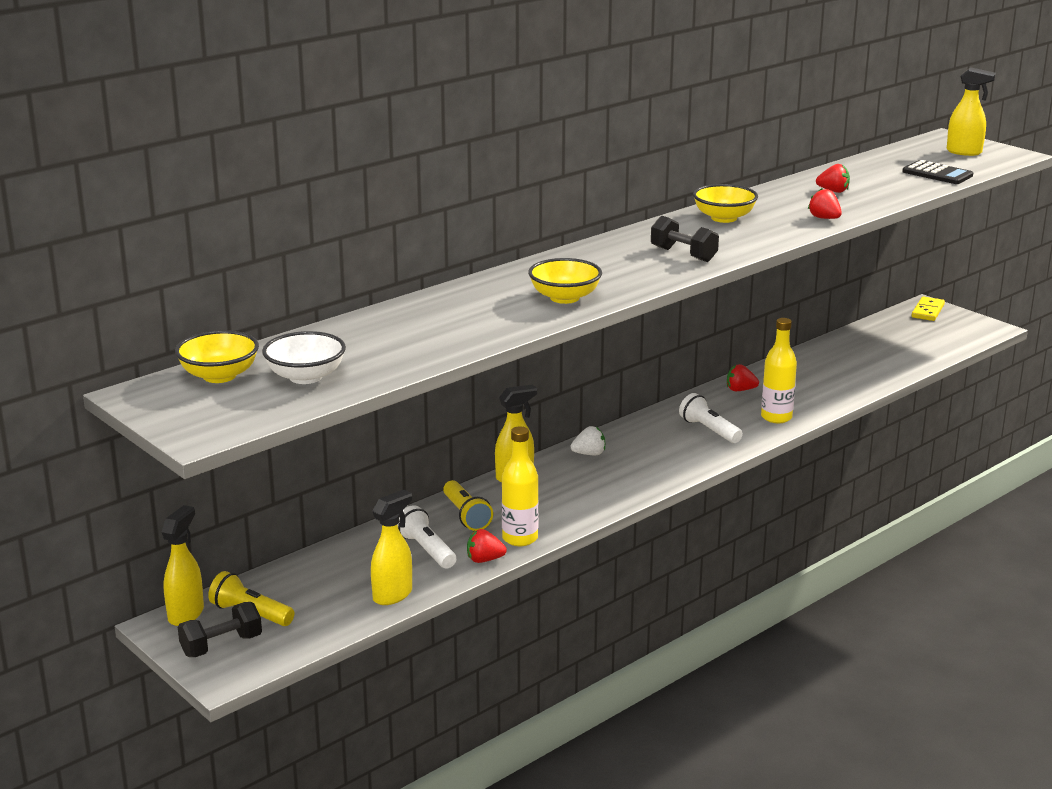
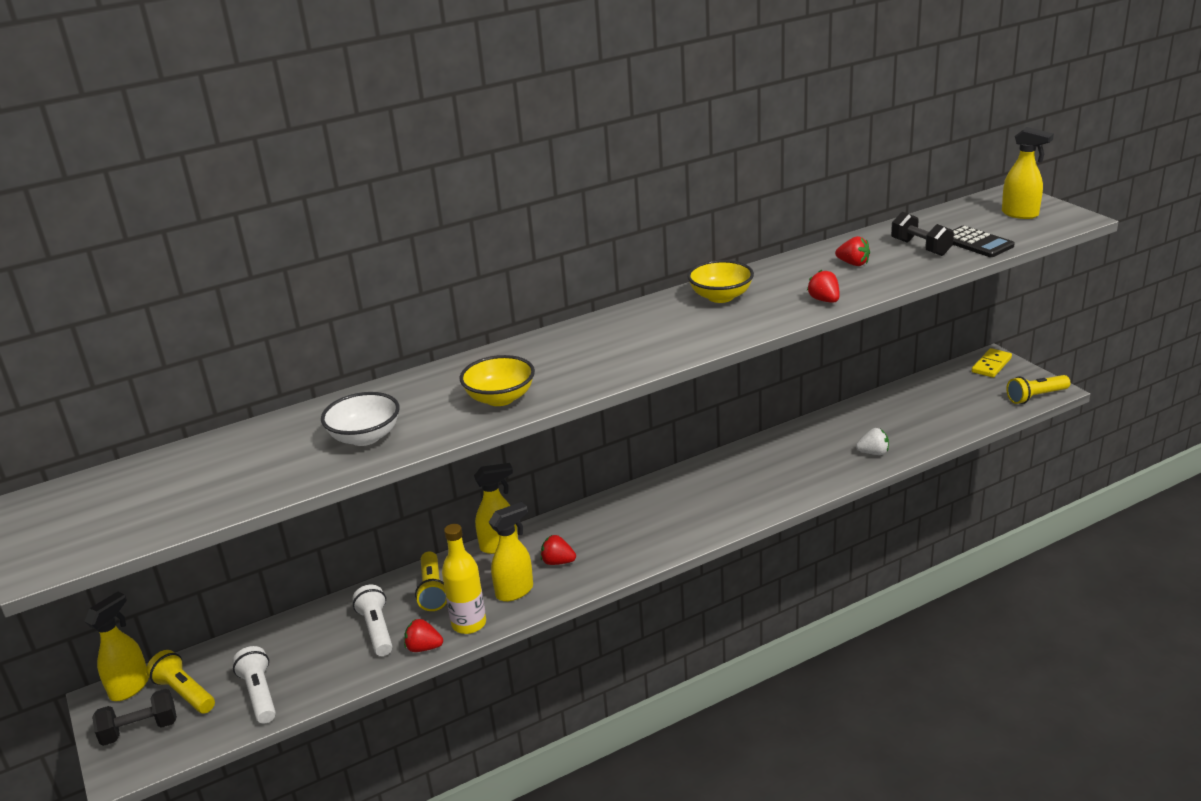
camera: 15 degrees right, 5 degrees up
yellow bowl [175,330,259,383] -> none
white bowl [262,331,346,384] -> white bowl moved to [321,392,400,446]
yellow spray bottle [371,490,412,605] -> yellow spray bottle moved to [489,502,533,602]
white strawberry [570,426,605,455] -> white strawberry moved to [856,428,889,455]
black dumbbell [651,216,719,262] -> black dumbbell moved to [891,212,954,256]
white flashlight [679,393,743,443] -> white flashlight moved to [233,646,276,724]
red strawberry [727,364,759,391] -> red strawberry moved to [541,535,576,565]
yellow bottle [761,318,797,423] -> none
none -> yellow flashlight [1006,375,1071,404]

